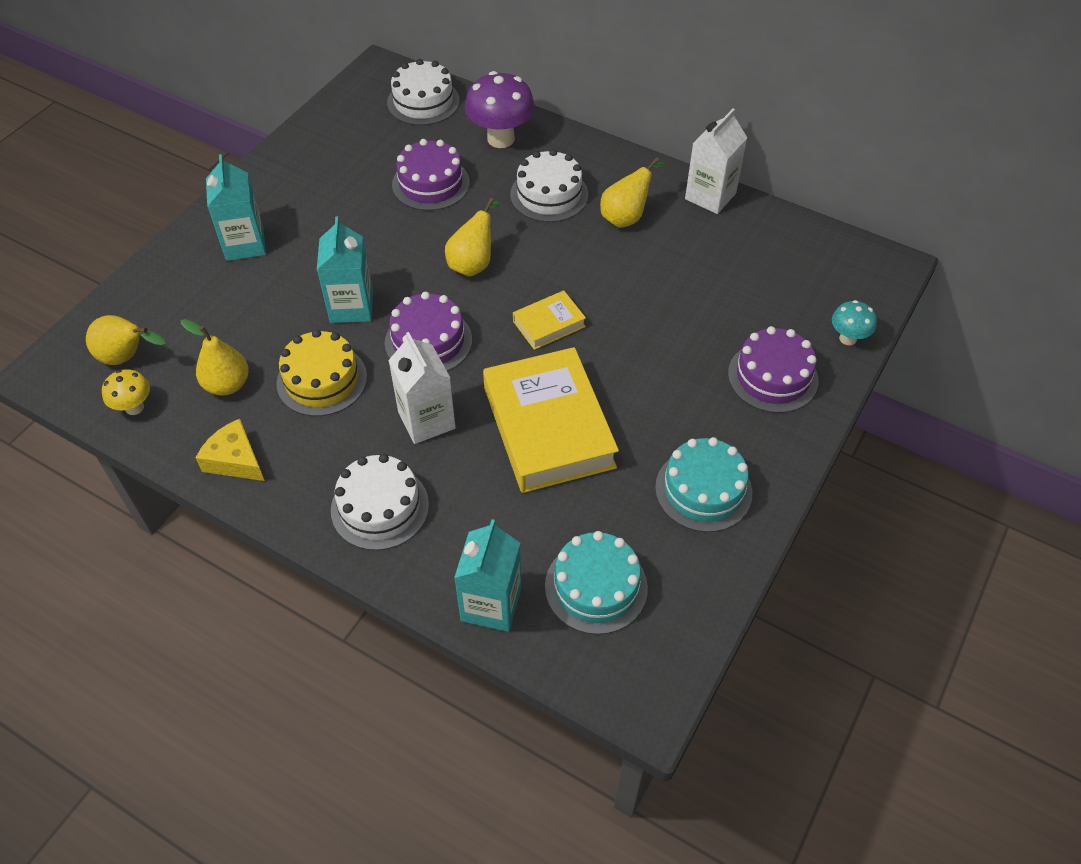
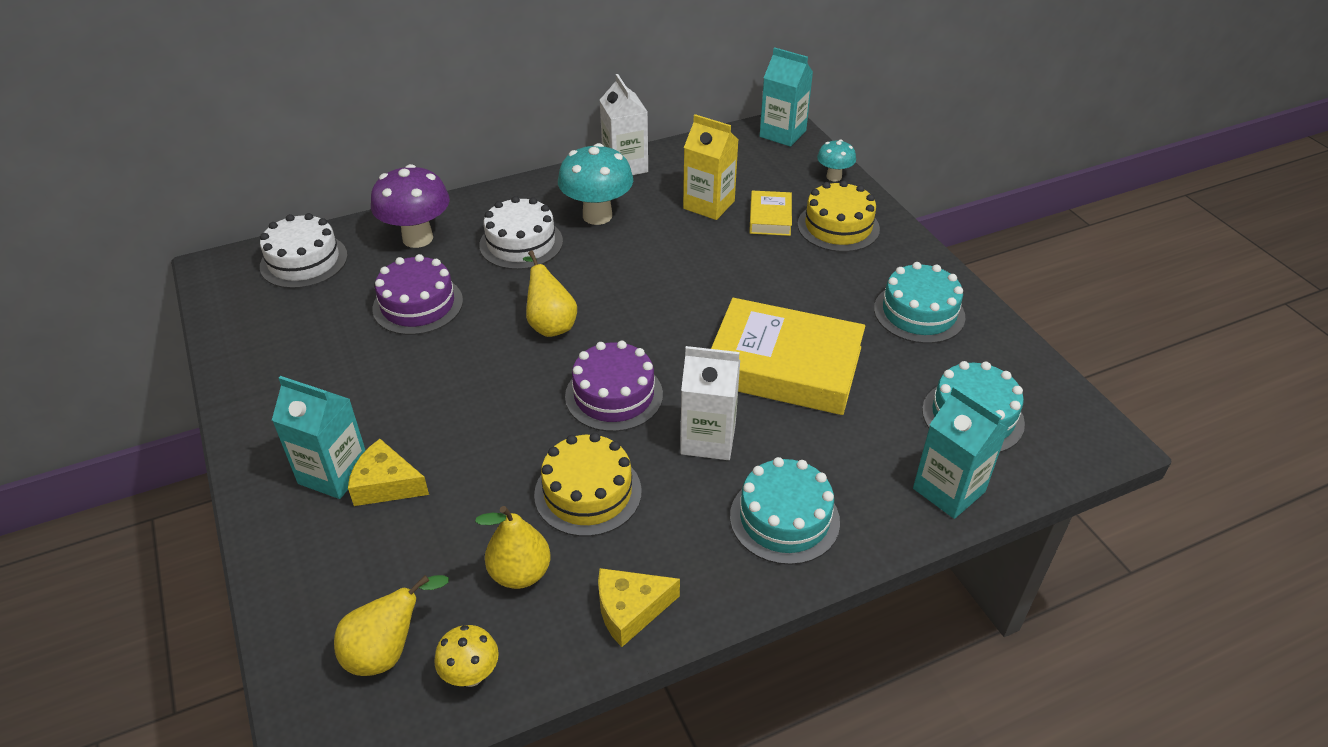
camera: 55 degrees left, 10 degrees down
turquoise carton [317,216,373,323] -> turquoise carton moved to [760,47,813,147]
white cake [331,454,429,550] -> turquoise cake [730,457,840,565]
yellow book [513,291,586,350] -> yellow book moved to [749,190,792,236]
yellow pear [600,157,665,228] -> turquoise mushroom [558,143,633,225]
purple cake [728,326,819,413] -> yellow cake [797,180,880,252]
none -> yellow cheese [348,439,429,506]
none -> yellow carton [683,114,738,220]

